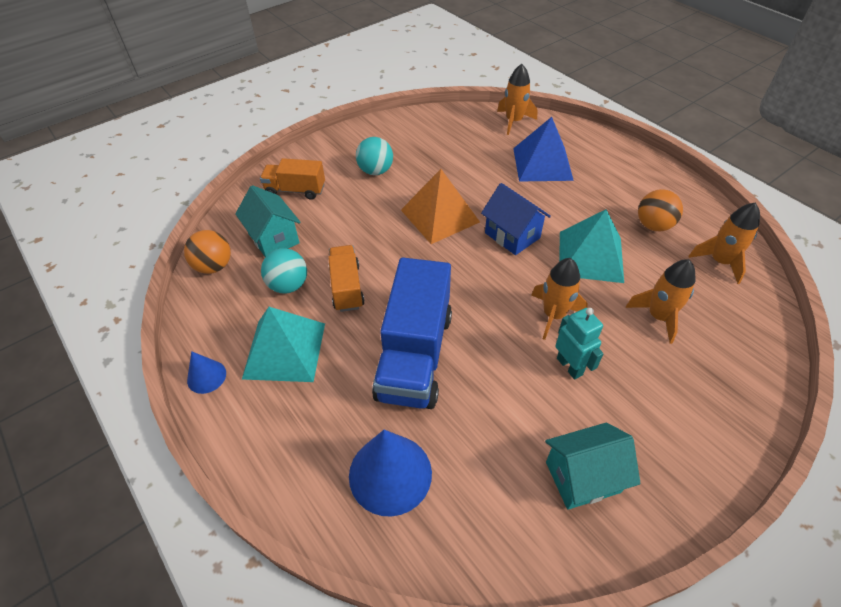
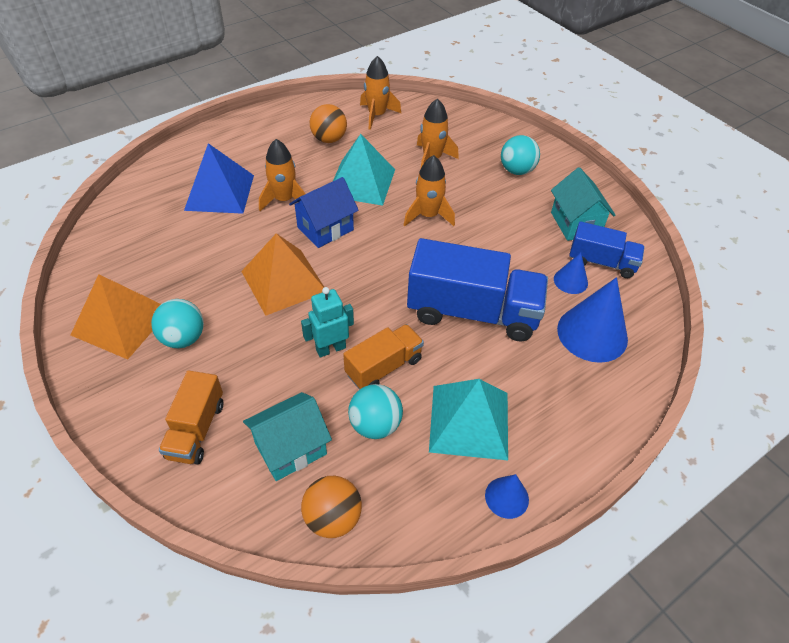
camera: 90 degrees left, 0 degrees up
orange truck [328,245,365,312] -> orange truck turned 150 degrees clockwise [343,324,424,390]
orange rocket [497,64,537,135] -> orange rocket moved to [259,139,306,211]
turquoise robot [555,308,603,379] -> turquoise robot moved to [301,287,354,358]
none -> orange pyramid [71,274,161,359]
none -> turquoise ball [501,135,540,175]
none -> blue cone [554,253,588,294]
none -> blue truck [569,221,645,278]

